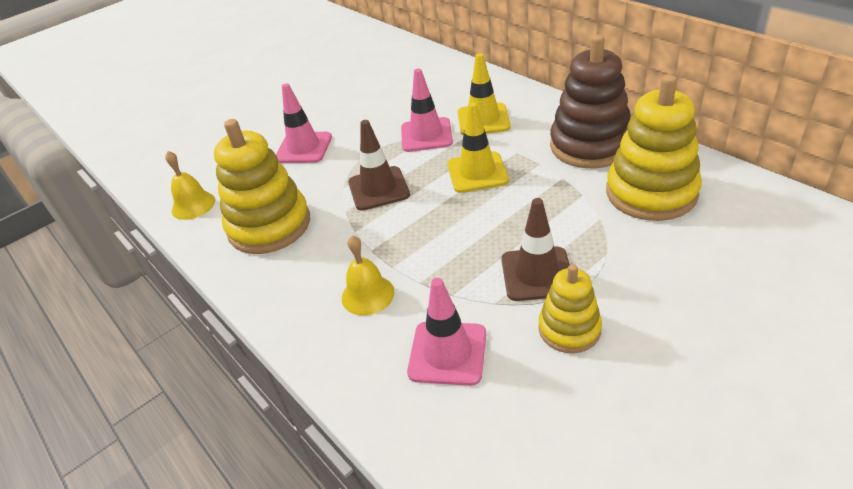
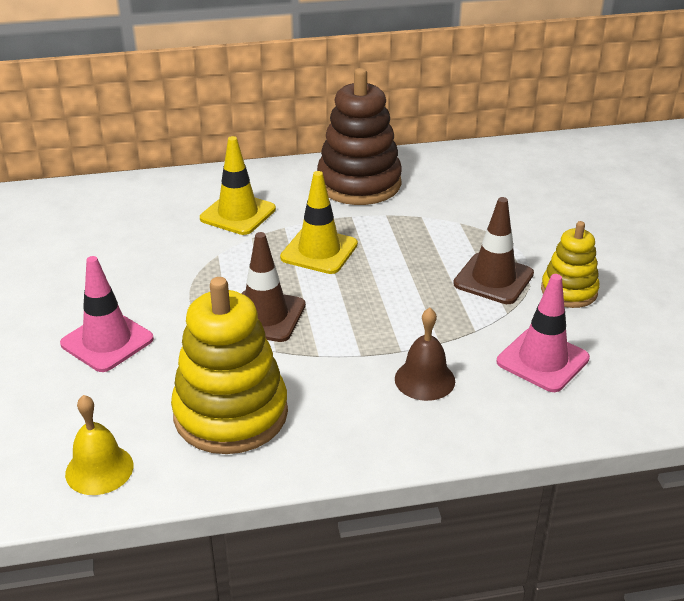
camera: 65 degrees left, 5 degrees down
yellow bell [342,235,394,316] -> brown bell [395,308,455,401]
pink traffic cone [401,69,453,152] -> none
yellow stacking toy [606,75,702,221] -> none

